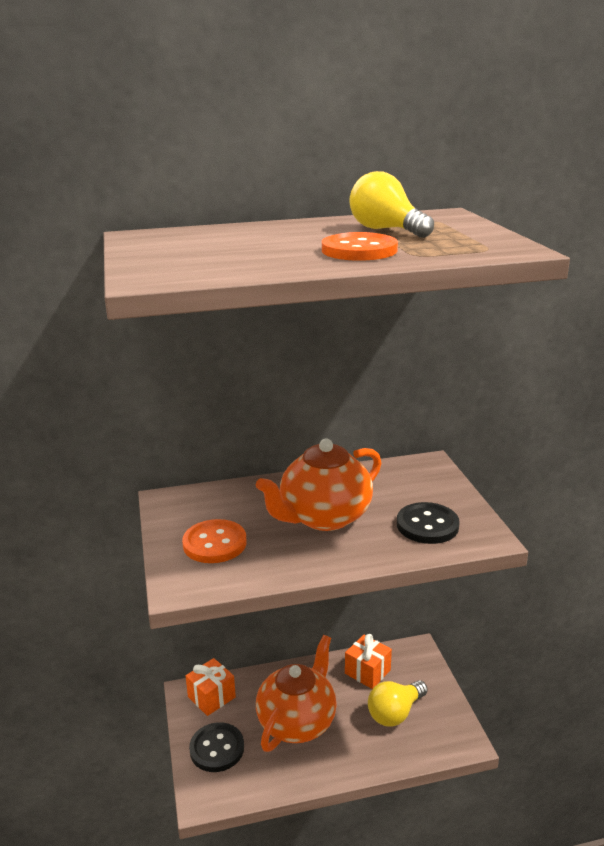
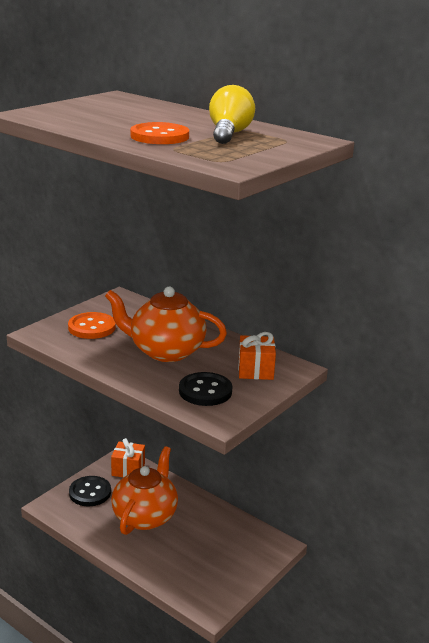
camera: 50 degrees right, 0 degrees up
orange teapot [256,635,337,752] -> orange teapot turned 60 degrees counterclockwise [111,446,178,535]
orange gift [345,634,392,689] -> orange gift moved to [238,332,276,380]
yellow light bulb [368,680,428,727] -> none

